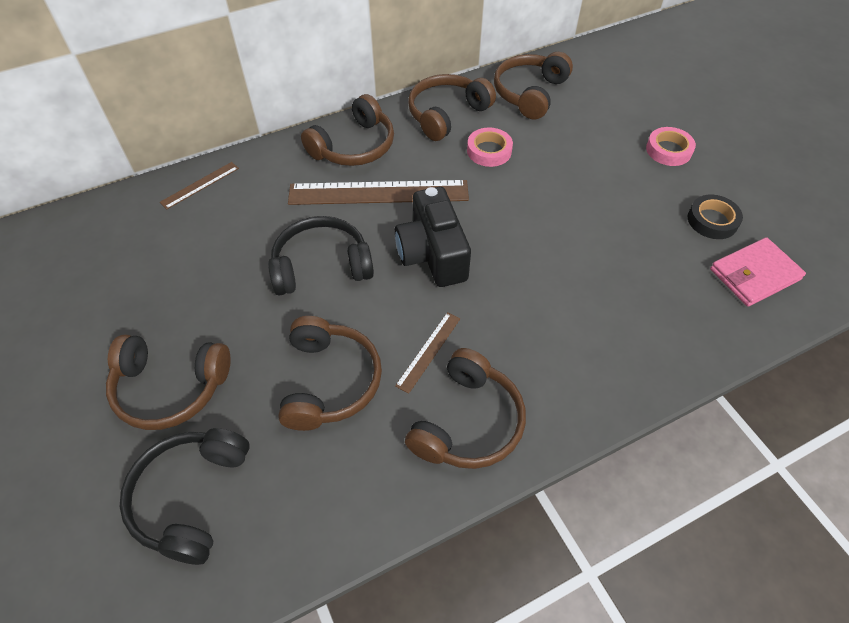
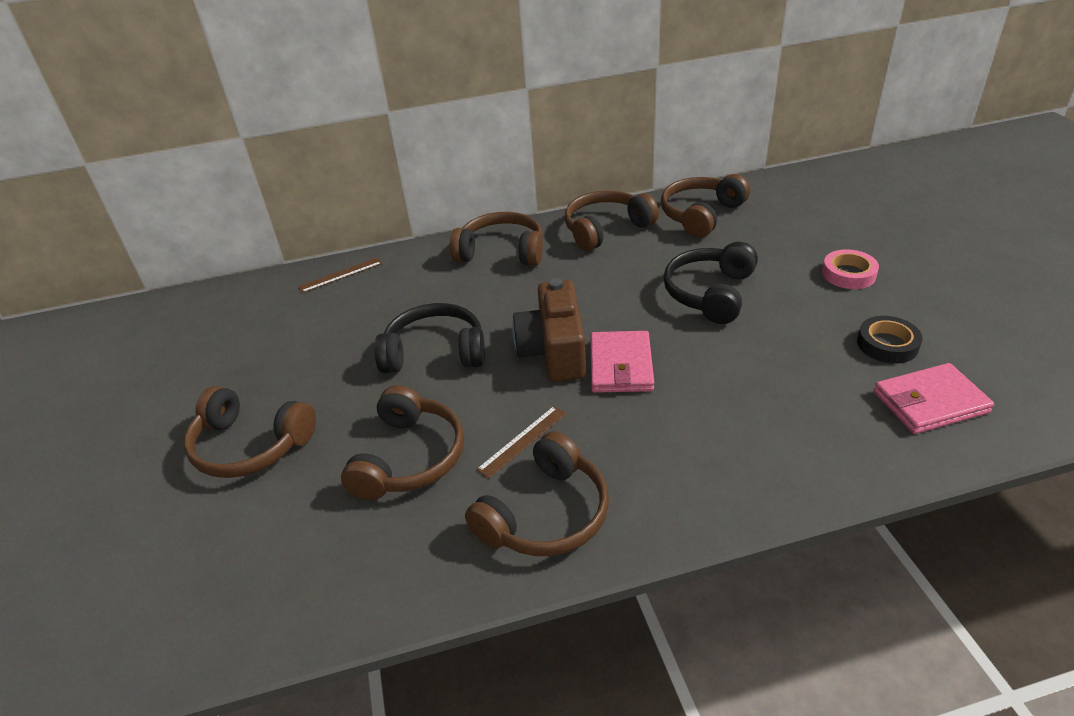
camera: 15 degrees right, 15 degrees down
black headphones [120,428,250,565] -> black headphones moved to [663,242,758,324]
brown ruler [288,180,469,205] -> none
brown headphones [301,94,394,166] -> brown headphones turned 135 degrees counterclockwise [450,212,543,266]
black camera [395,187,471,287] -> brown camera [512,278,586,382]
pink tape [467,127,513,167] -> none
none -> pink wallet [590,331,654,393]

